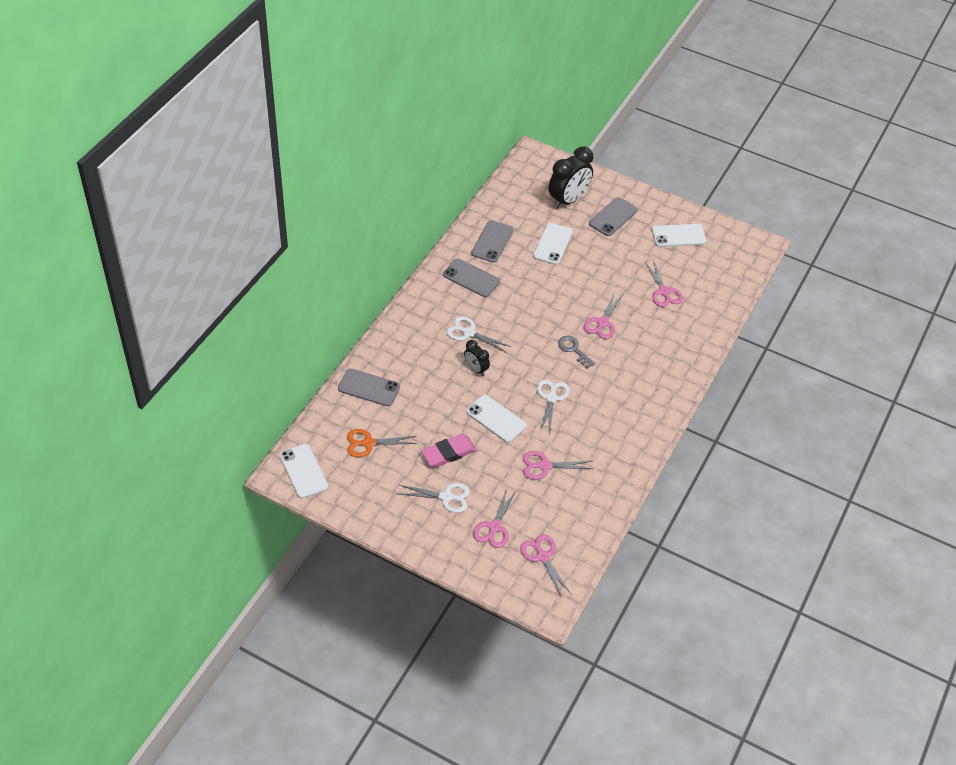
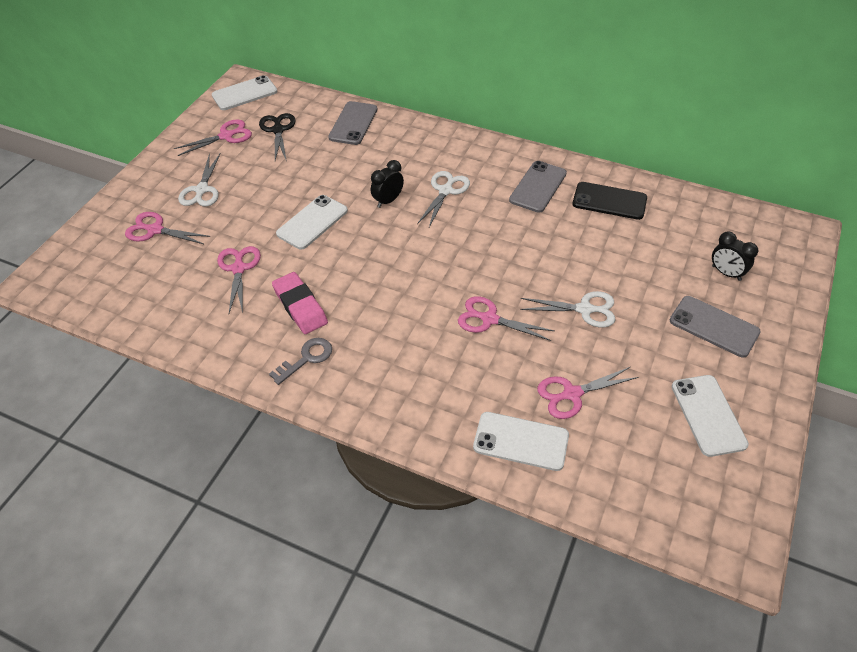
camera: 90 degrees right, 0 degrees up
orange scissors [347,429,418,457] -> black scissors [259,113,296,160]
pink eraser [421,434,477,467] -> pink eraser moved to [272,272,328,334]
grey phone [471,220,513,263] -> black phone [572,182,647,220]
pink scissors [520,534,572,598] -> pink scissors moved to [174,119,252,156]
white phone [533,223,573,265] -> white phone moved to [473,412,569,471]
white scissors [537,379,570,434] -> white scissors moved to [520,291,615,327]
black clock [548,146,593,209] -> black clock [712,231,758,281], size x0.53
grey key [558,335,595,369] -> grey key moved to [269,338,332,385]

